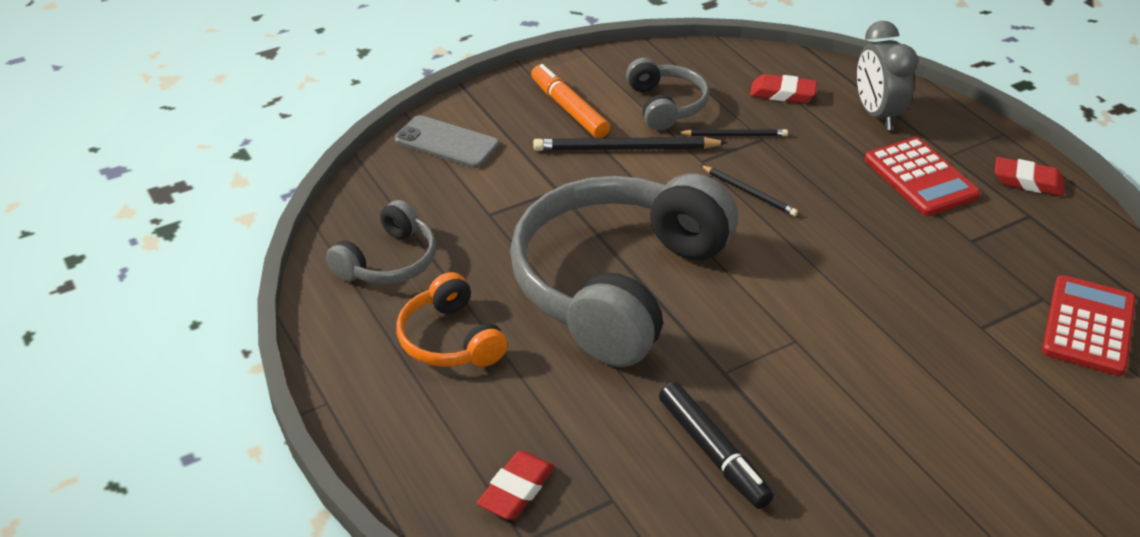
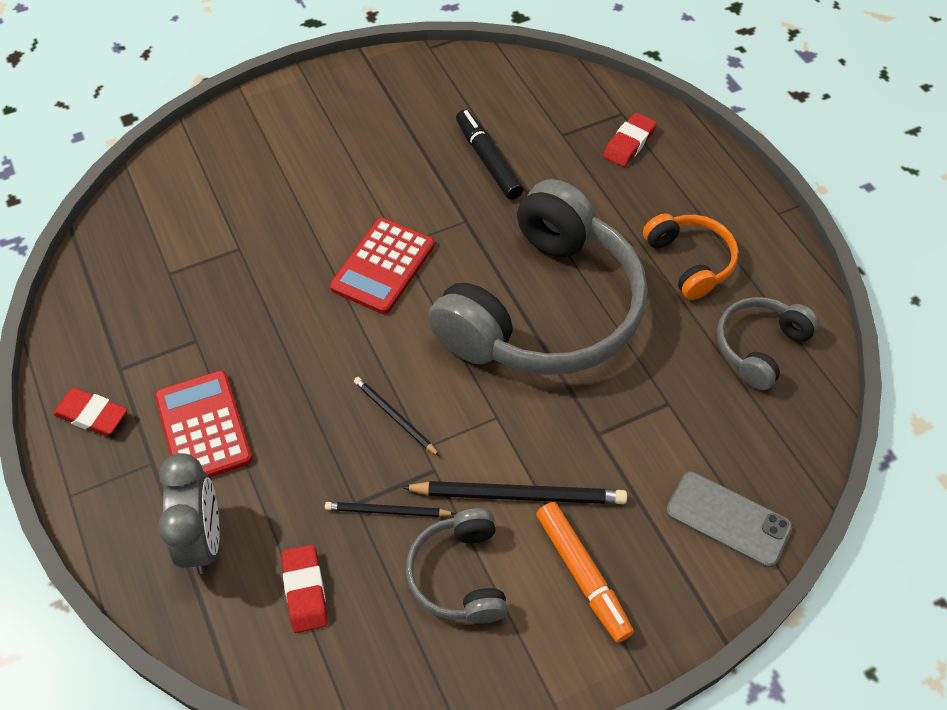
camera: 175 degrees left, 15 degrees up
red eraser [750,74,817,103] -> red eraser turned 60 degrees clockwise [281,544,328,633]
red calculator [1042,275,1136,376] -> red calculator moved to [330,218,435,314]

